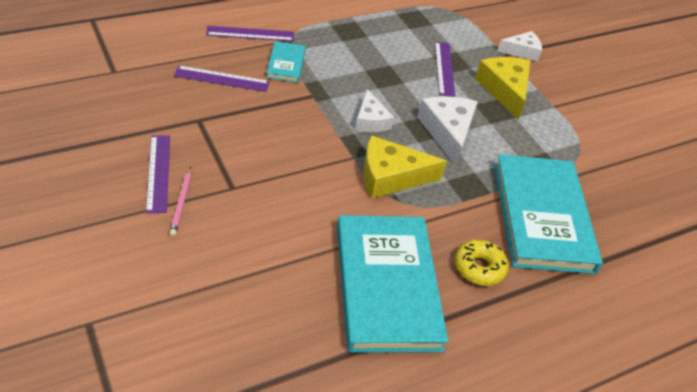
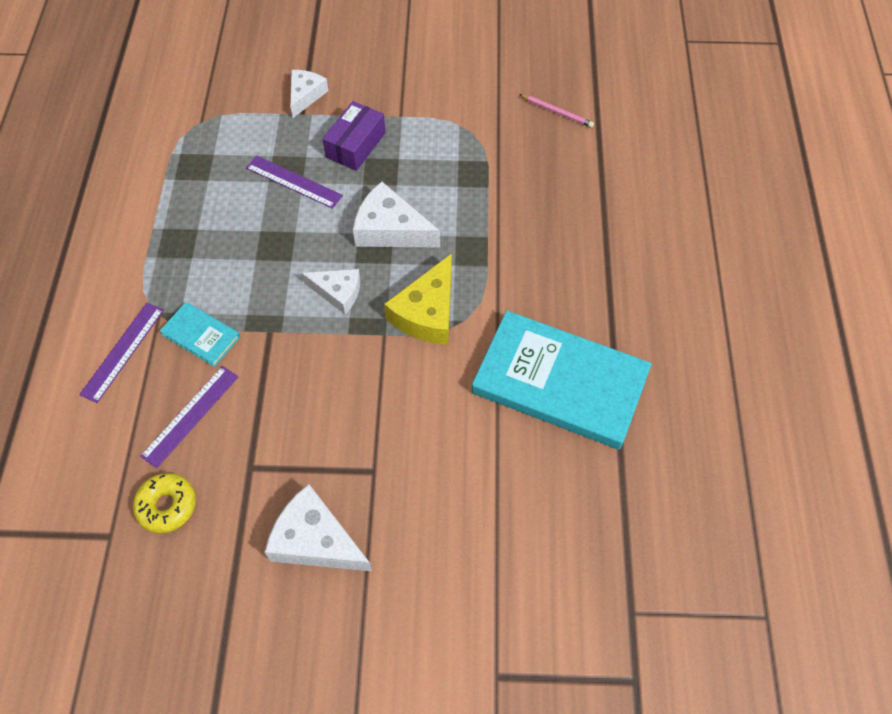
camera: 55 degrees left, 15 degrees up
purple ruler [146,136,170,213] -> white cheese [265,484,372,571]
pink pencil [169,167,192,236] -> pink pencil moved to [519,94,594,128]
yellow donut [455,239,509,286] -> yellow donut moved to [133,473,196,533]
yellow cheese [475,57,531,120] -> purple box [322,101,386,171]
turquoise book [494,154,603,274] -> none

